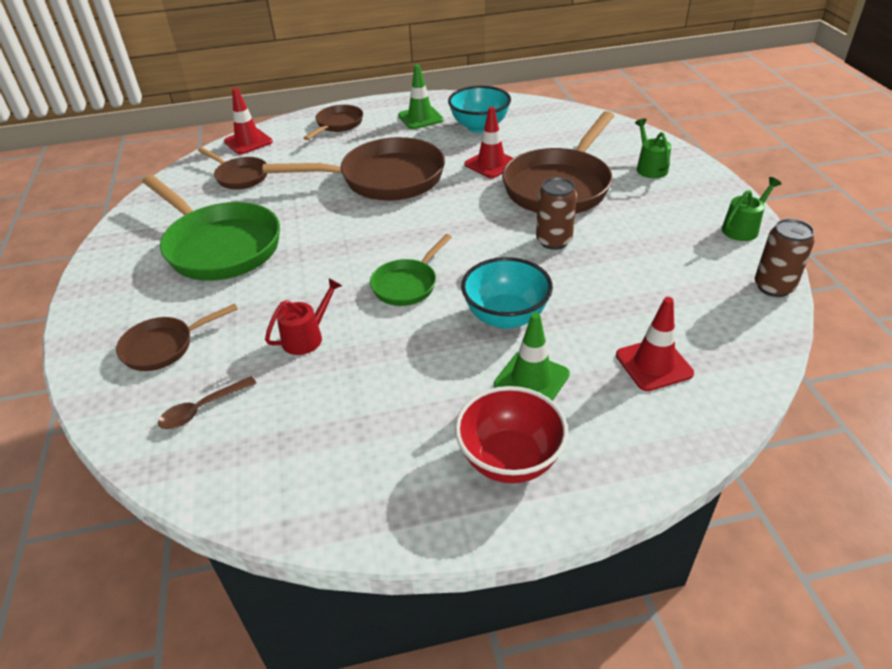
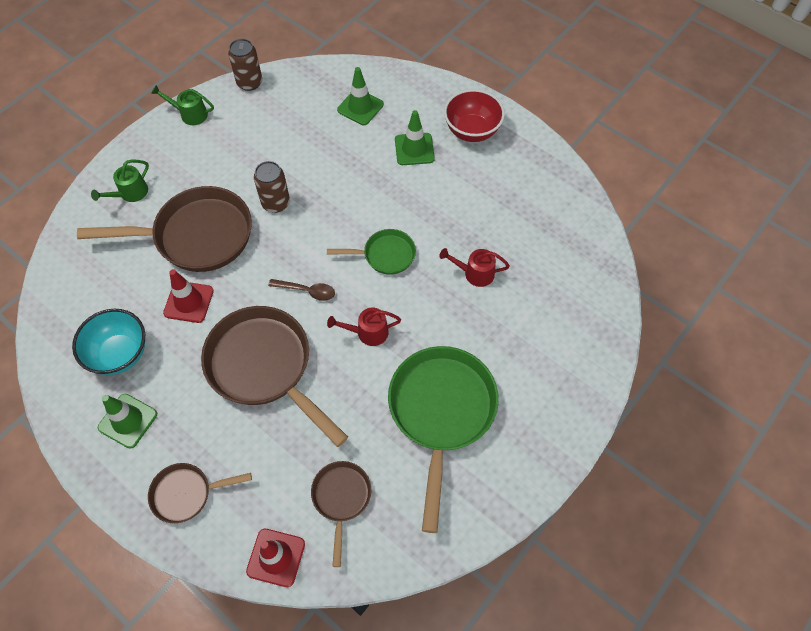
camera: 130 degrees left, 20 degrees up
brown pan [116,304,238,371] -> none
brown spoon [158,376,256,429] -> brown spoon moved to [268,279,335,301]
turquoise bowl [461,257,553,329] -> none
red traffic cone [616,297,694,391] -> green traffic cone [337,67,384,125]
none -> red watering can [327,308,401,346]

